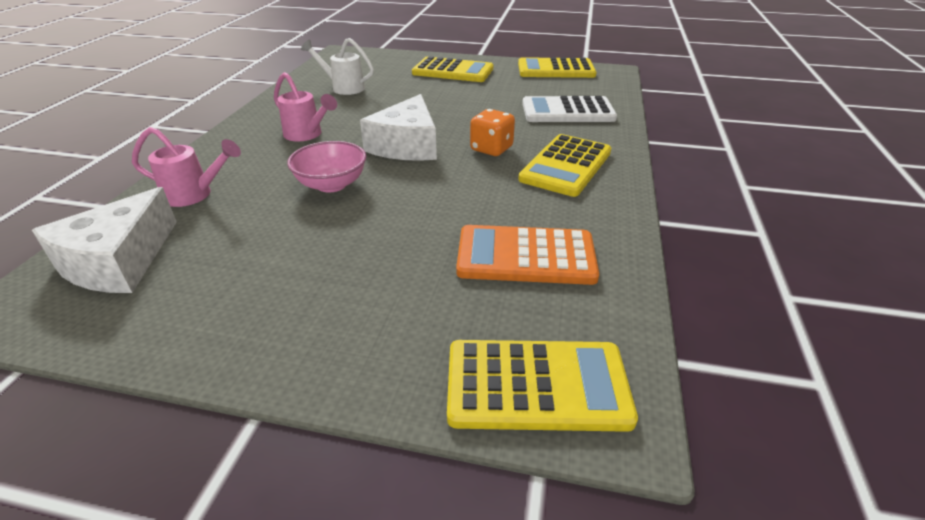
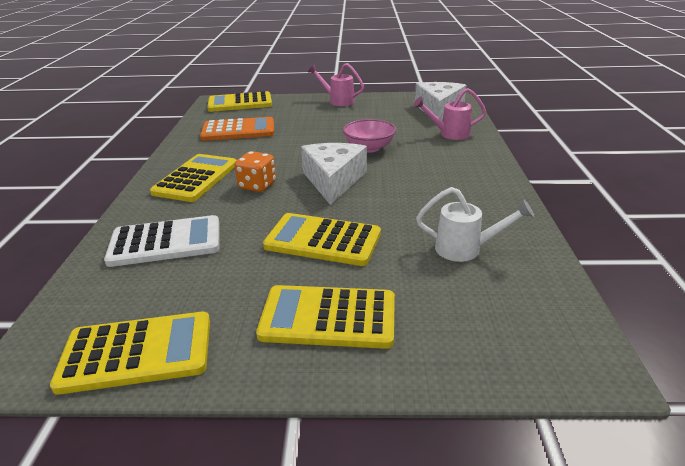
camera: 170 degrees right, 5 degrees down
pink watering can [274,72,337,141] -> pink watering can moved to [308,63,364,106]
none -> yellow calculator [263,213,381,266]

